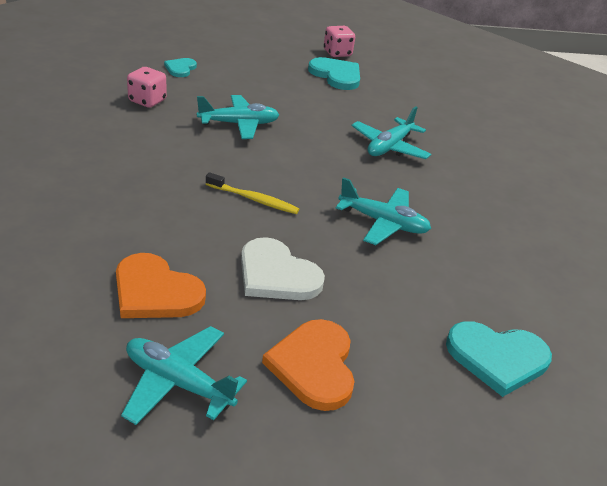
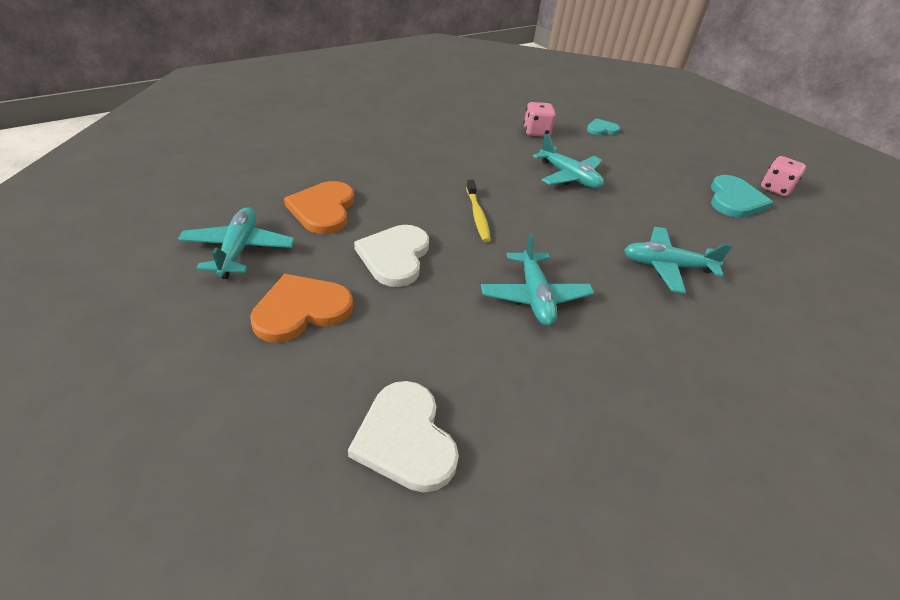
camera: 60 degrees right, 5 degrees up
turquoise heart [446,321,552,397] -> white heart [348,381,459,493]

